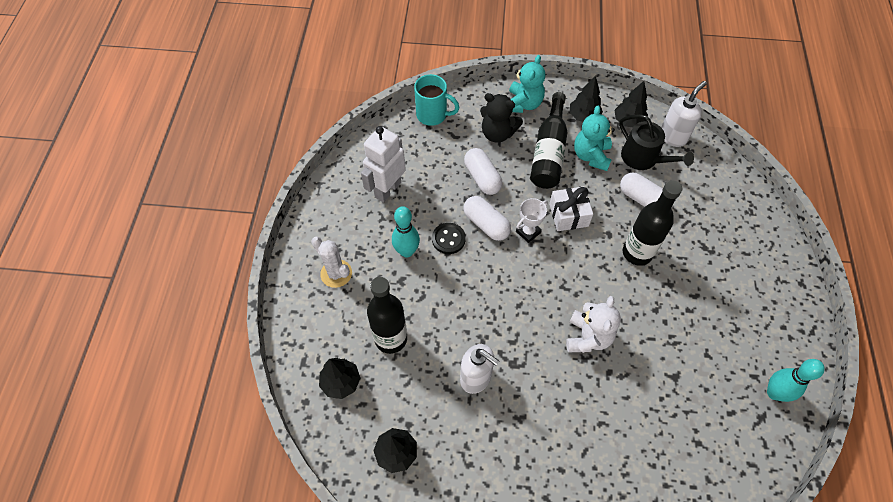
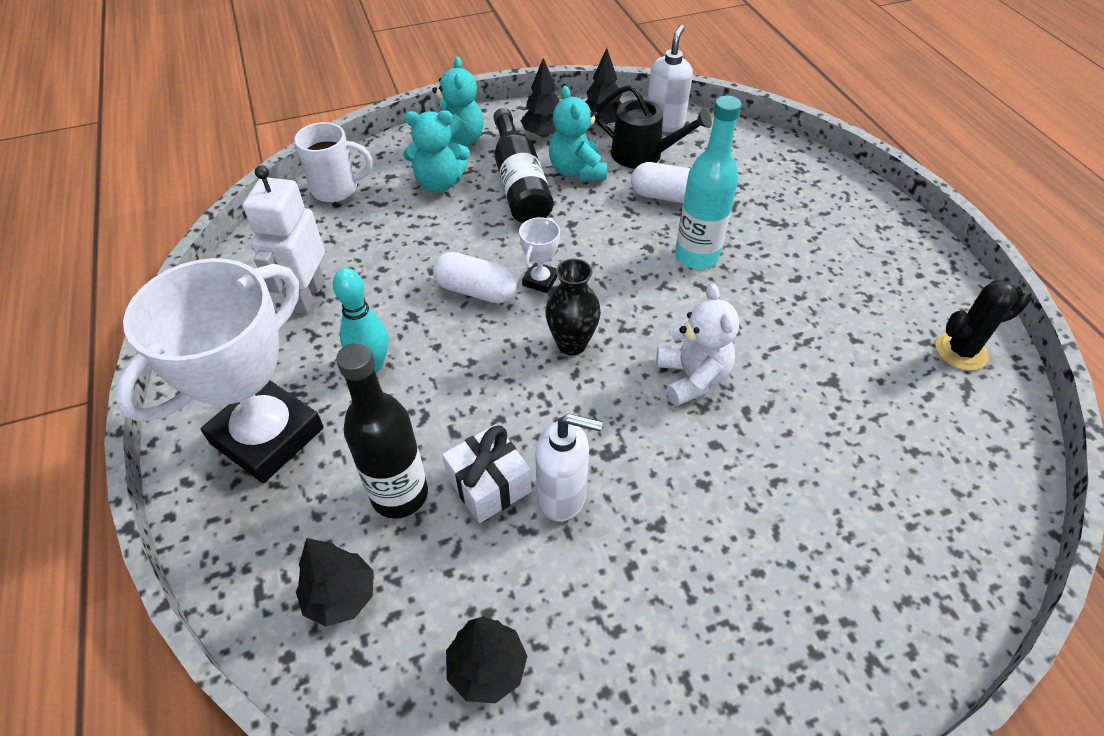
camera: 25 degrees left, 10 degrees down
white cactus [311,237,352,288] -> white trophy [115,258,324,483]
turquoise mug [414,74,460,126] -> white mug [294,122,373,202]
black button [432,223,466,254] -> none
white capsule [464,148,502,195] -> none
black teddy bear [480,93,523,143] -> turquoise teddy bear [403,111,470,193]
white gift [549,186,593,231] -> white gift moved to [442,424,532,523]
black bottle [623,180,682,266] -> turquoise bottle [675,96,742,269]
turquoise bowling pin [767,359,825,402] -> black cactus [936,280,1031,371]
none -> black vase [545,258,601,355]

